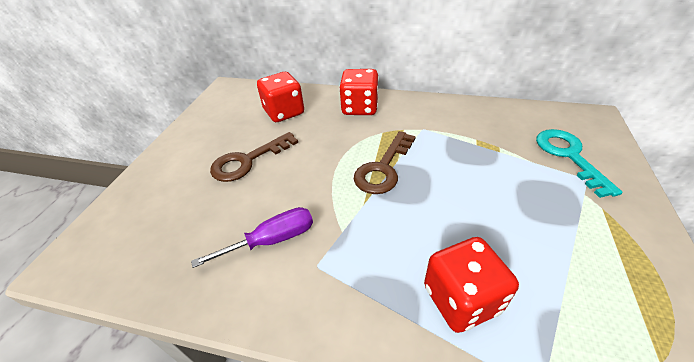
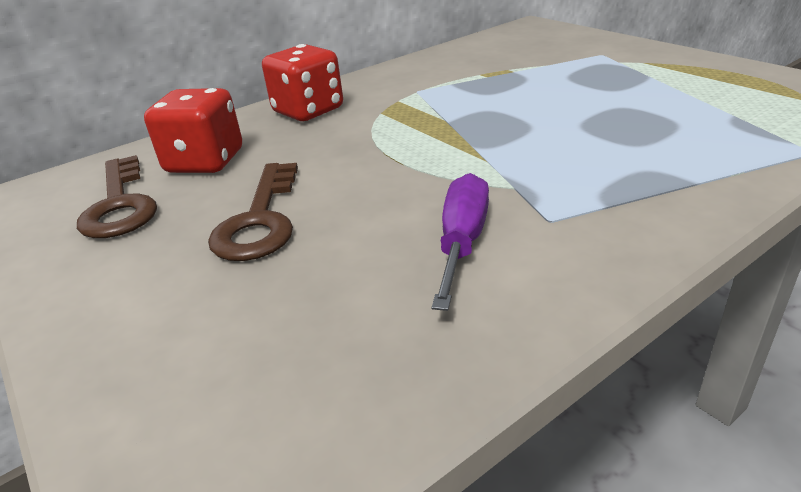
camera: 50 degrees left, 10 degrees down
brown key [354,131,416,194] -> brown key moved to [77,155,157,238]
red dice [424,237,519,333] -> none
turquoise key [536,129,623,198] -> none

